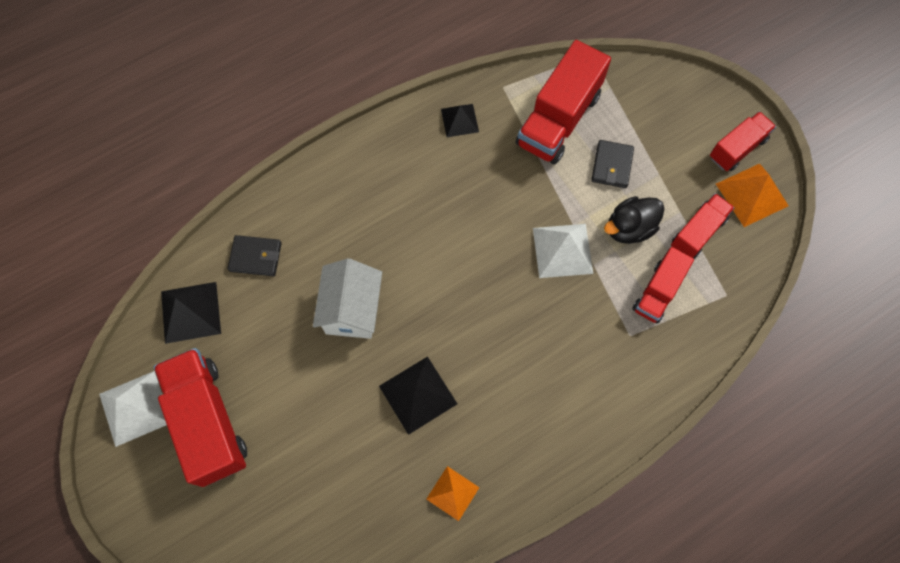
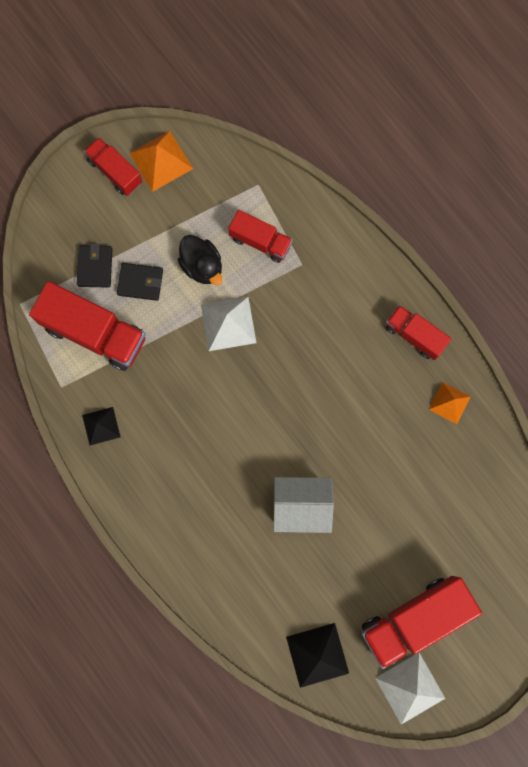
camera: 95 degrees left, 10 degrees up
black wallet [228,235,282,276] -> black wallet moved to [77,244,112,288]
black pyramid [379,356,457,435] -> none
red truck [671,193,735,259] -> red truck moved to [386,305,451,360]

